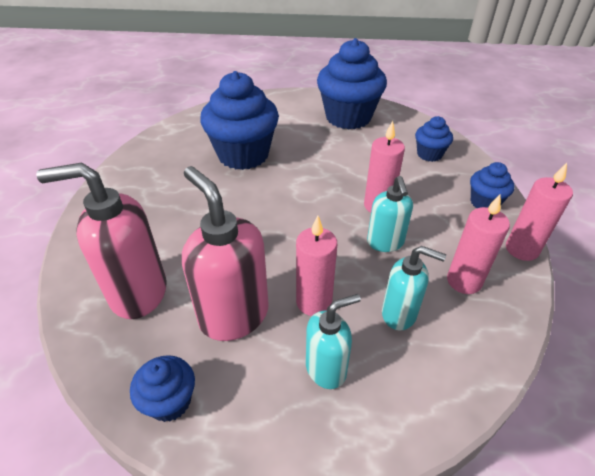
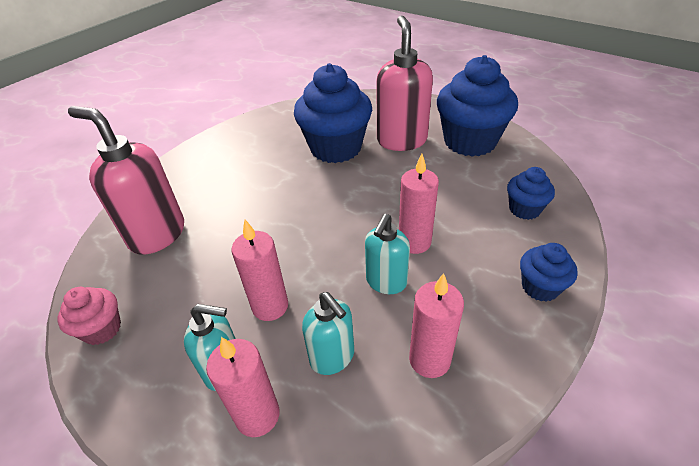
camera: 35 degrees right, 0 degrees up
blue cupcake [130,355,195,422] -> pink cupcake [58,287,121,345]
pink soap dispenser [182,166,269,341] -> pink soap dispenser moved to [377,15,433,151]
pink candle [506,163,573,261] -> pink candle moved to [206,337,280,437]

